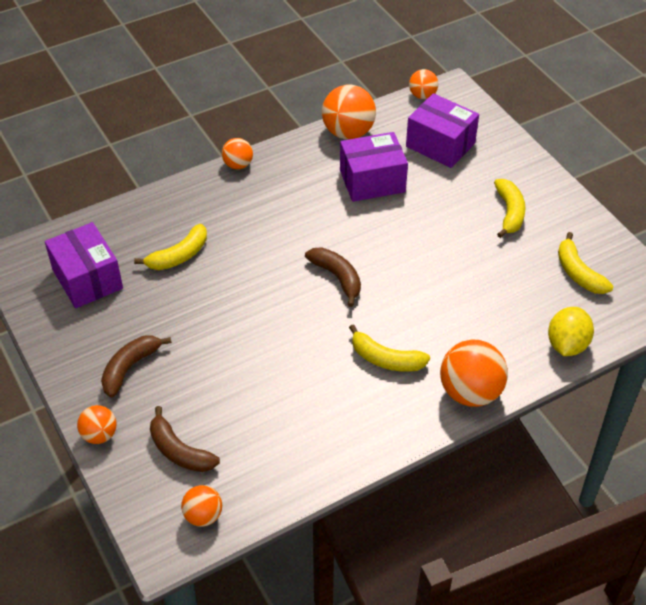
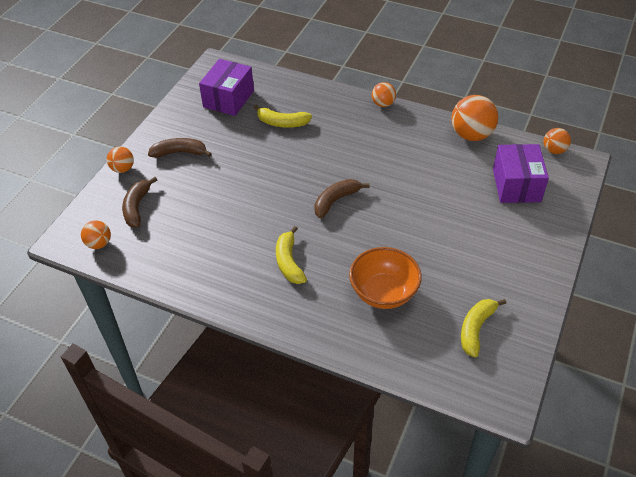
camera: 55 degrees right, 0 degrees up
brown banana [305,247,361,307] -> brown banana turned 150 degrees counterclockwise [314,179,370,218]
purple box [340,132,408,202] -> none
orange ball [440,340,508,407] -> none
yellow banana [494,179,525,238] -> none
yellow lemon [548,307,594,356] -> none
none -> orange bowl [349,247,422,309]

